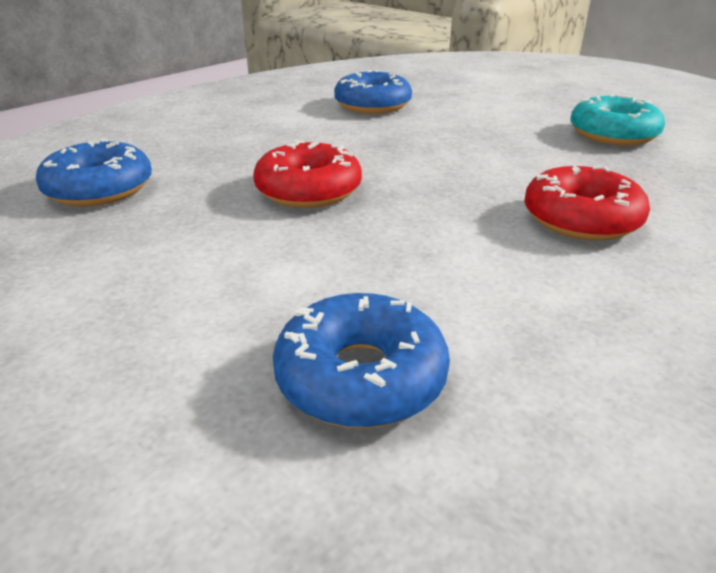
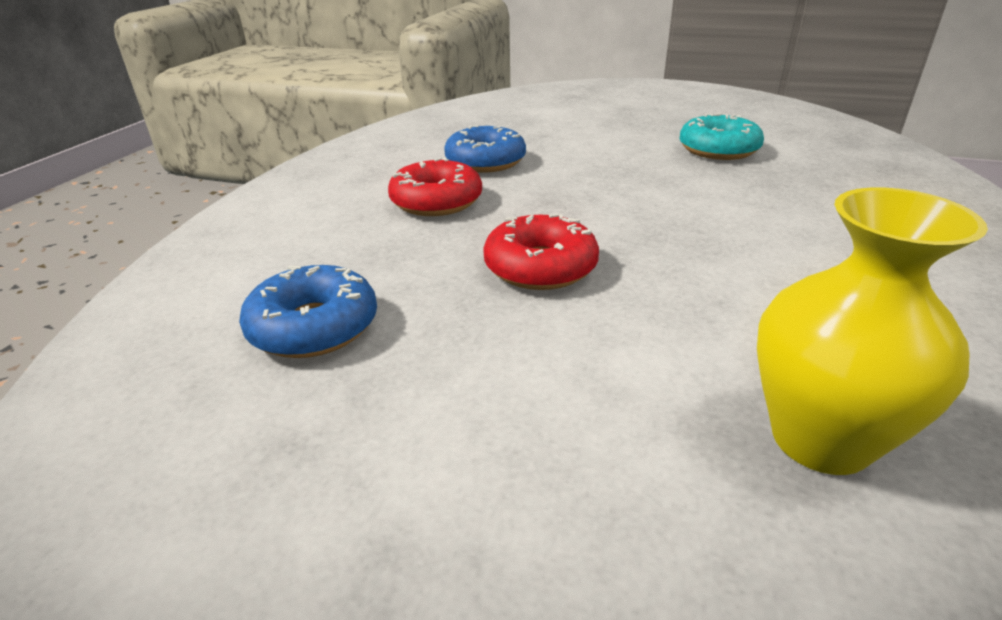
camera: 25 degrees left, 0 degrees up
blue donut [273,293,450,428] -> yellow vase [757,187,988,475]
red donut [524,166,650,241] -> red donut moved to [388,158,482,216]

